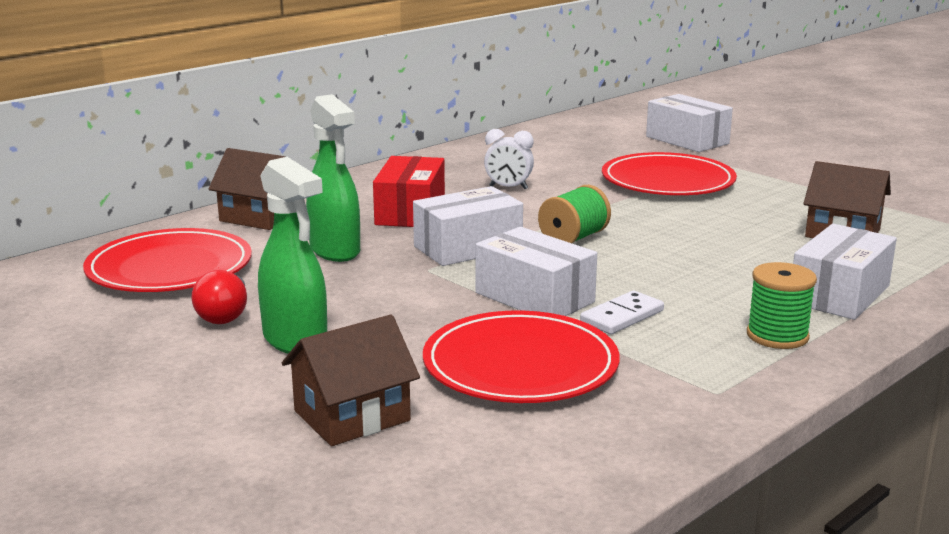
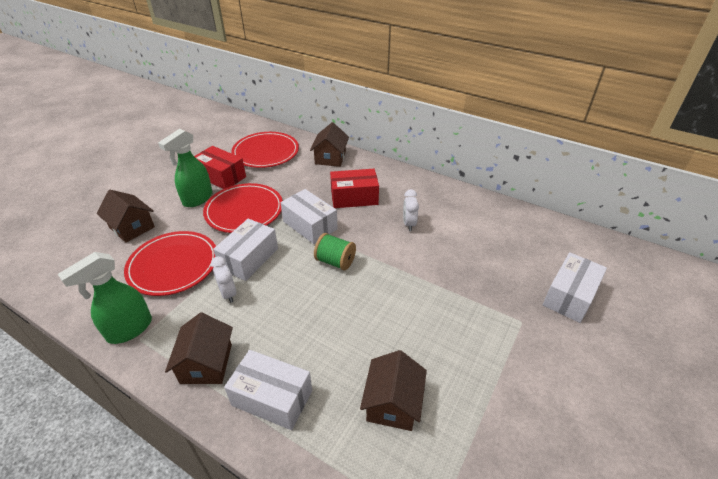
camera: 75 degrees right, 20 degrees up
red light bulb [191,270,247,324] -> red box [194,146,246,189]
green spray bottle [306,94,360,262] -> green spray bottle moved to [58,252,152,344]
white domino [580,291,664,334] -> white clock [211,256,237,303]
red plate [602,152,737,195] -> red plate moved to [203,183,283,233]
green spool [747,262,817,349] -> brown house [165,312,233,384]

